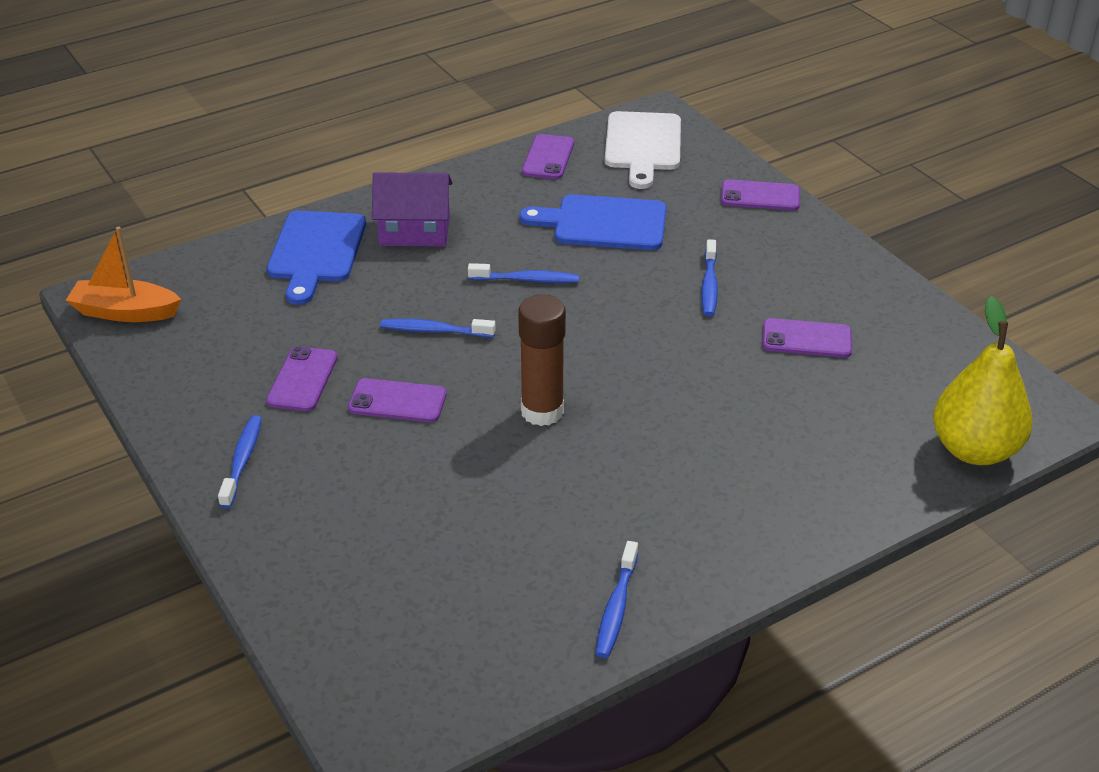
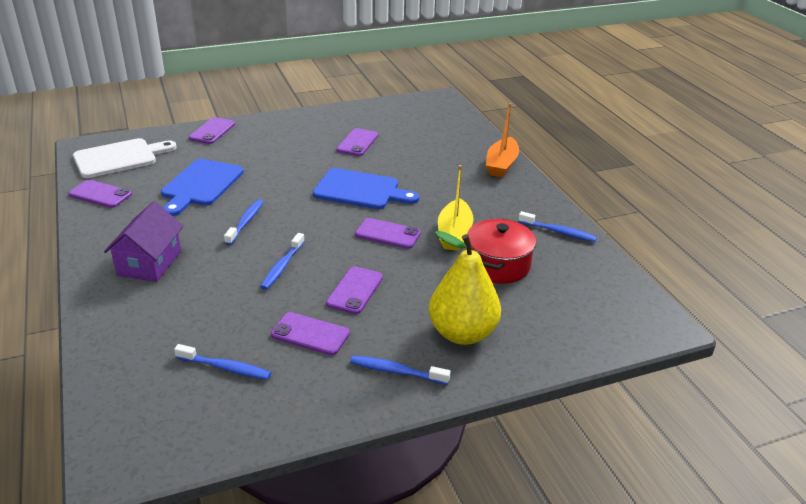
camera: 80 degrees left, 5 degrees down
orange boat [66,227,181,322] -> orange boat moved to [486,103,519,178]
blue cutting board [267,211,366,305] -> blue cutting board moved to [313,168,419,209]
brown glue stick [518,294,566,426] -> purple phone [355,218,421,249]
white cutting board [605,111,681,189] -> white cutting board turned 45 degrees counterclockwise [73,138,177,178]
blue toothbrush [702,239,718,316] -> blue toothbrush moved to [174,344,271,380]
yellow pear [933,296,1033,465] -> yellow pear moved to [429,231,501,345]
none -> yellow boat [438,165,474,251]
none -> red pot [467,219,536,284]

